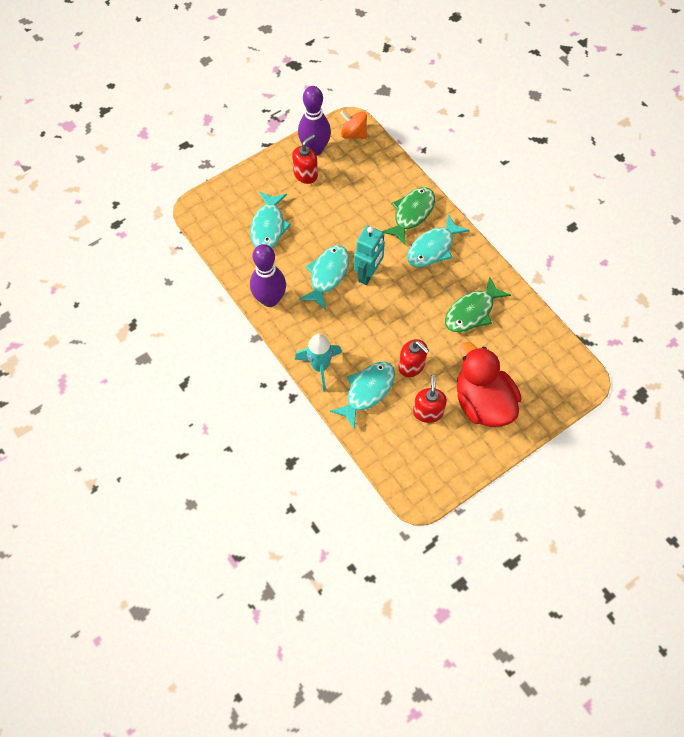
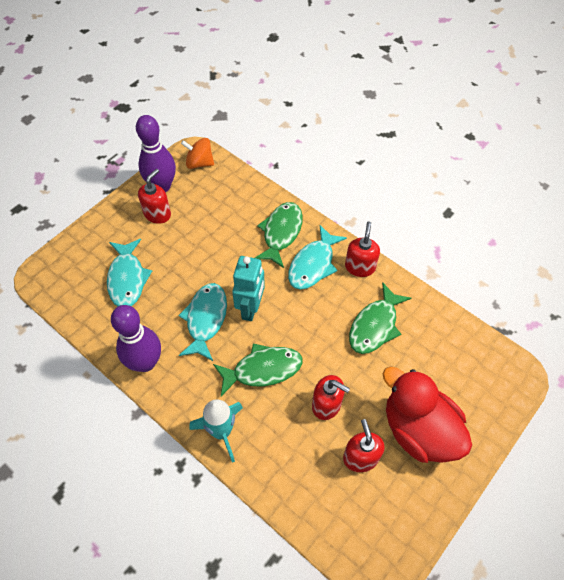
camera: 15 degrees left, 5 degrees down
turquoise fish [330,362,395,430] -> none
none -> green fish [213,343,303,396]
none -> red soap dispenser [345,221,380,277]

